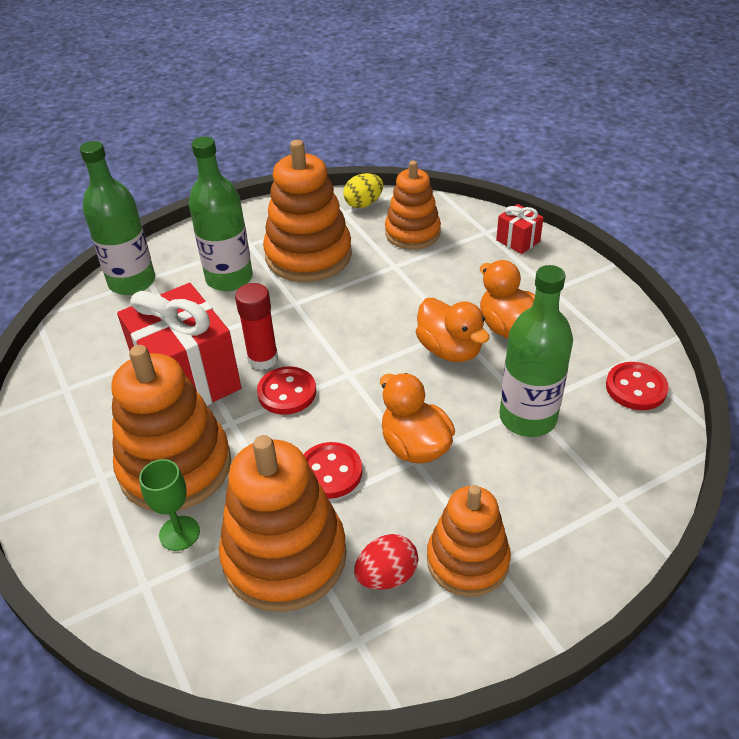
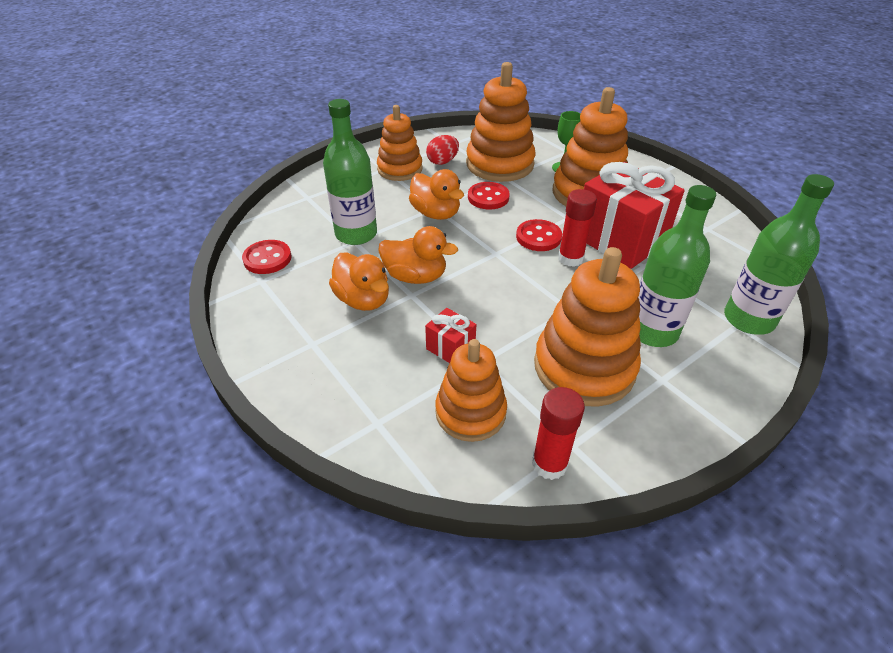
camera: 170 degrees right, 0 degrees up
yellow egg [343,173,383,208] -> red glue stick [532,387,585,480]
orange duck [416,298,490,362] -> orange duck turned 150 degrees clockwise [378,226,458,284]
red gift [496,204,544,254] -> red gift moved to [425,308,476,363]

